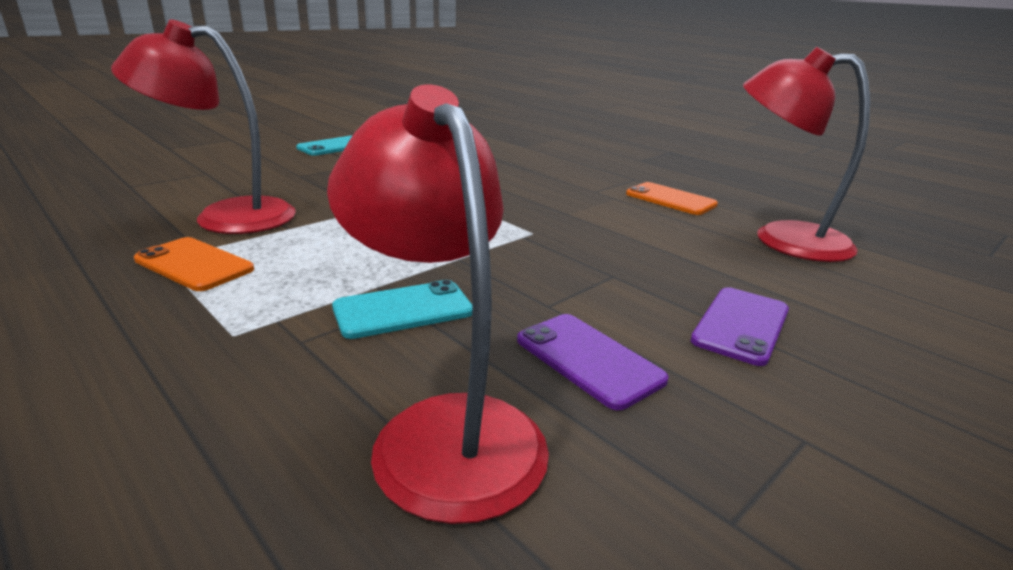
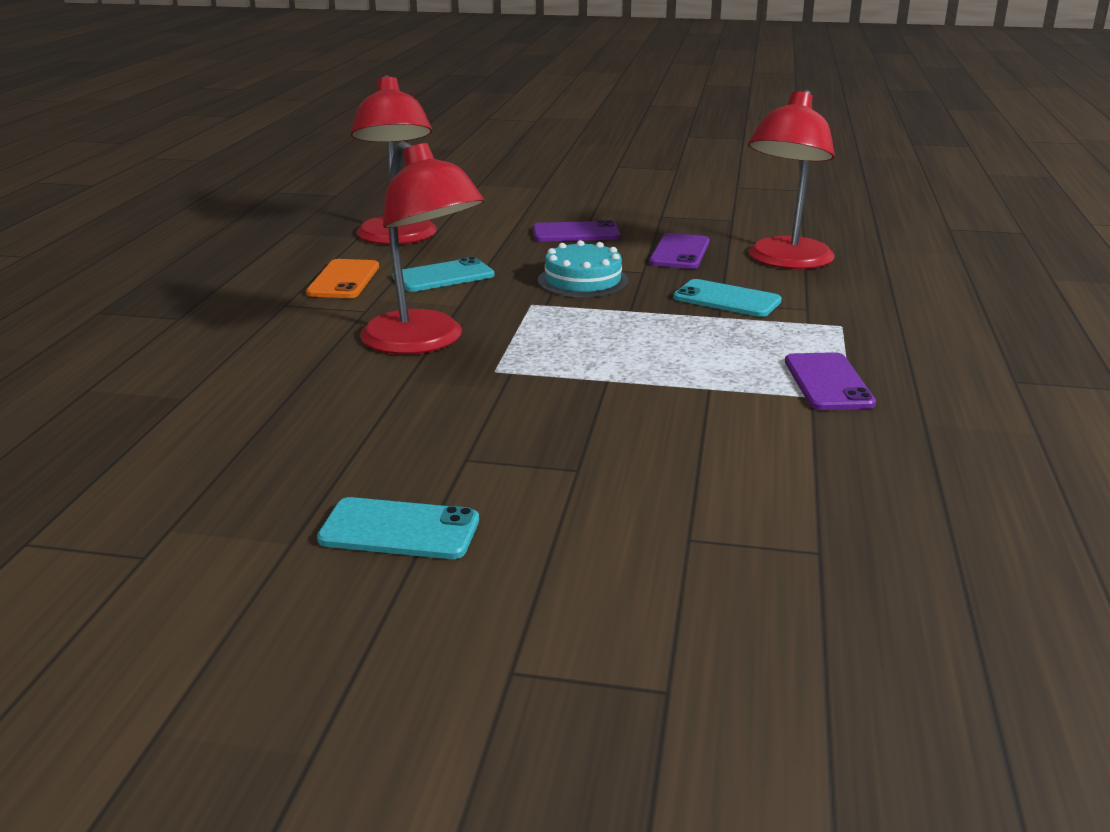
camera: 125 degrees left, 0 degrees up
red lamp [111,19,296,234] -> red lamp moved to [360,141,484,354]
orange phone [134,237,254,291] -> purple phone [785,352,876,410]
none -> turquoise phone [392,257,495,292]
none -> turquoise cake [538,240,629,297]

